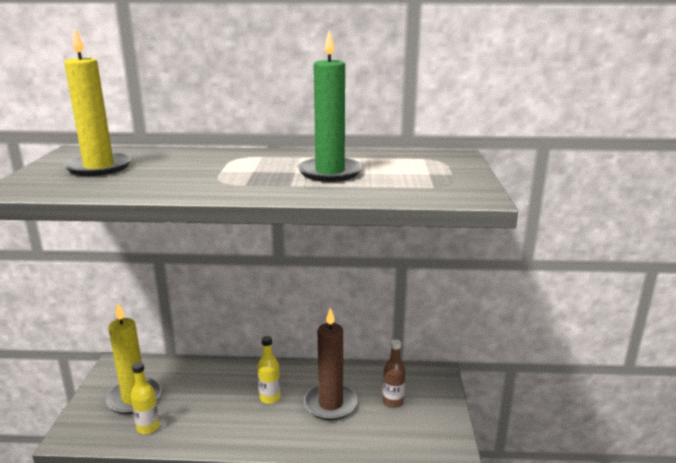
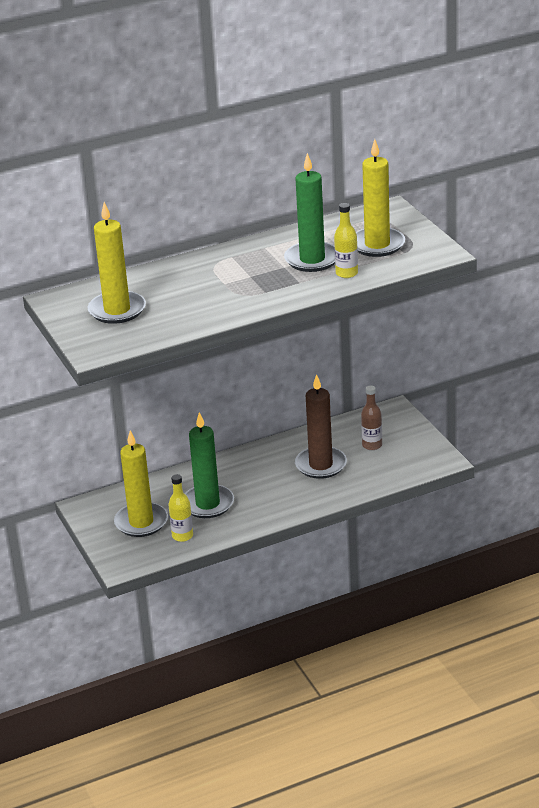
camera: 25 degrees left, 10 degrees up
yellow bottle [258,336,281,404] -> yellow bottle moved to [334,203,358,278]
none -> green candle [184,412,234,518]
none -> yellow candle [356,139,405,257]

